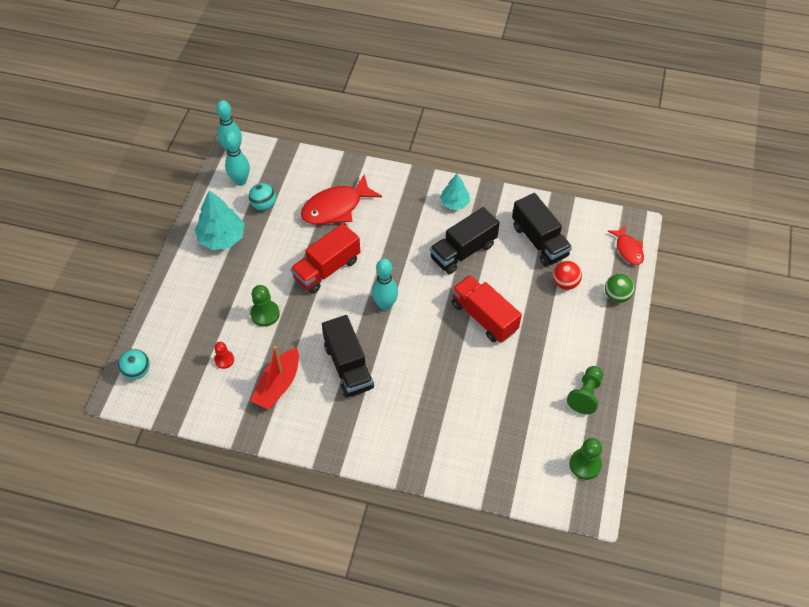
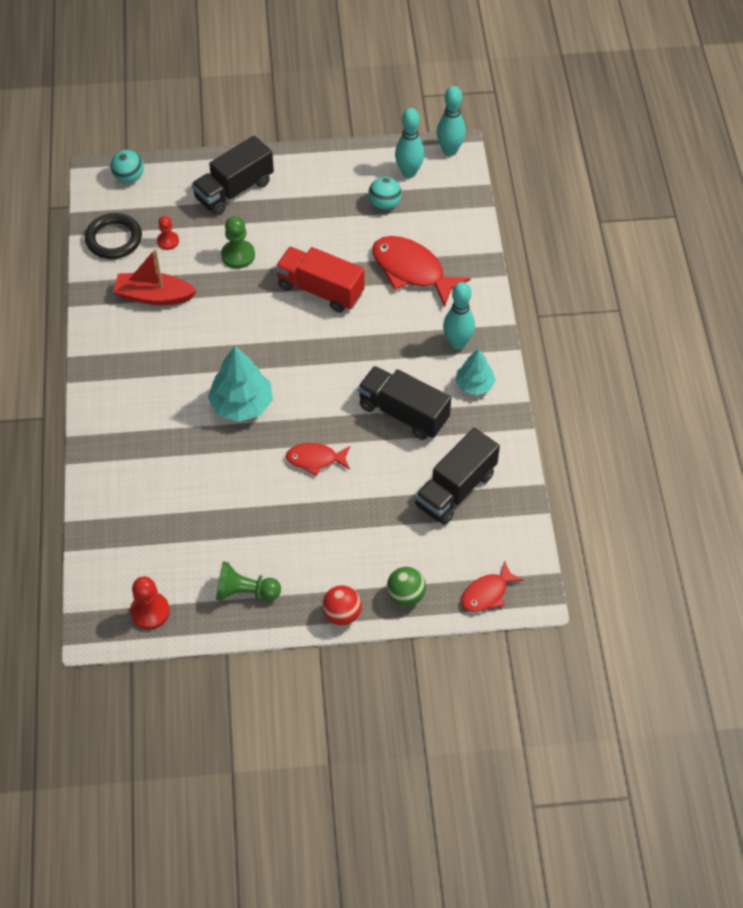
camera: 70 degrees right, 0 degrees up
turquoise tree [195,190,245,250] -> turquoise tree moved to [208,346,273,422]
black truck [322,315,374,398] -> black truck moved to [191,136,274,216]
turquoise bowling pin [372,258,398,310] -> turquoise bowling pin moved to [443,282,475,350]
red truck [452,275,522,343] -> red fish [286,443,350,476]
red ball [553,261,582,290] -> red ball moved to [322,585,362,625]
green pawn [569,438,602,480] -> red pawn [130,576,170,629]
none -> black ring [85,213,142,259]

